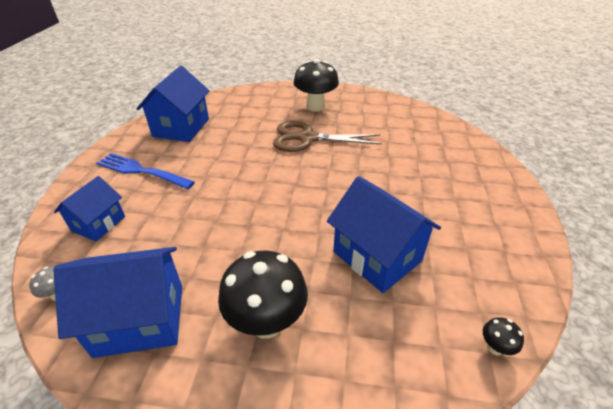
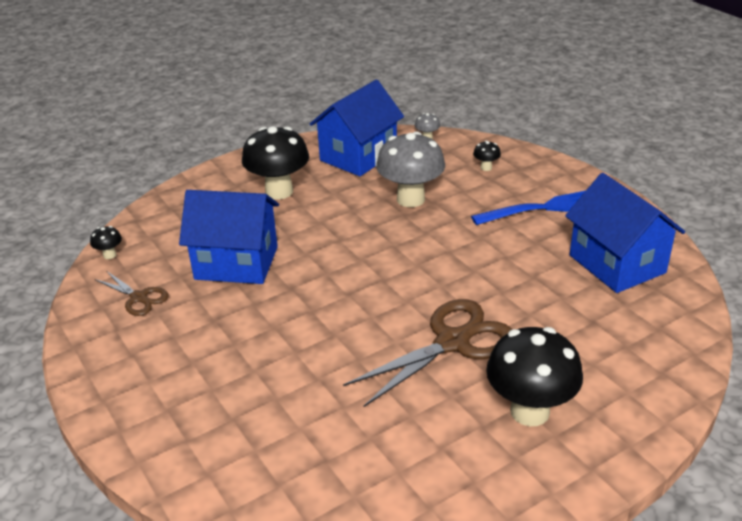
camera: 140 degrees right, 5 degrees down
blue house [54,176,125,241] -> black mushroom [473,141,501,171]
none -> brown scissors [95,271,168,316]
none -> grey mushroom [376,131,445,207]

